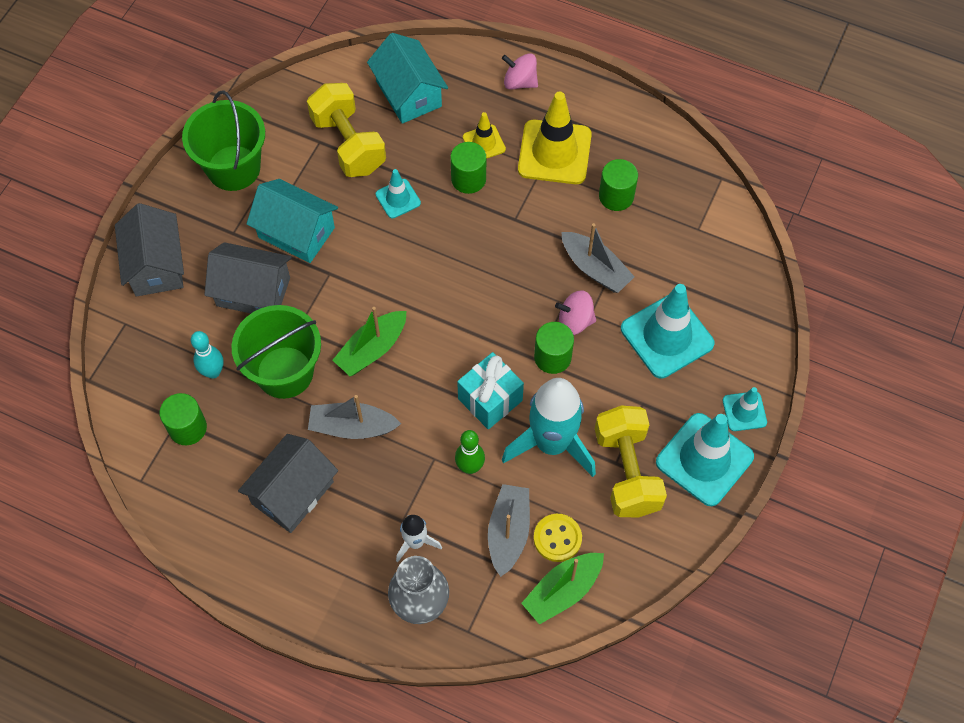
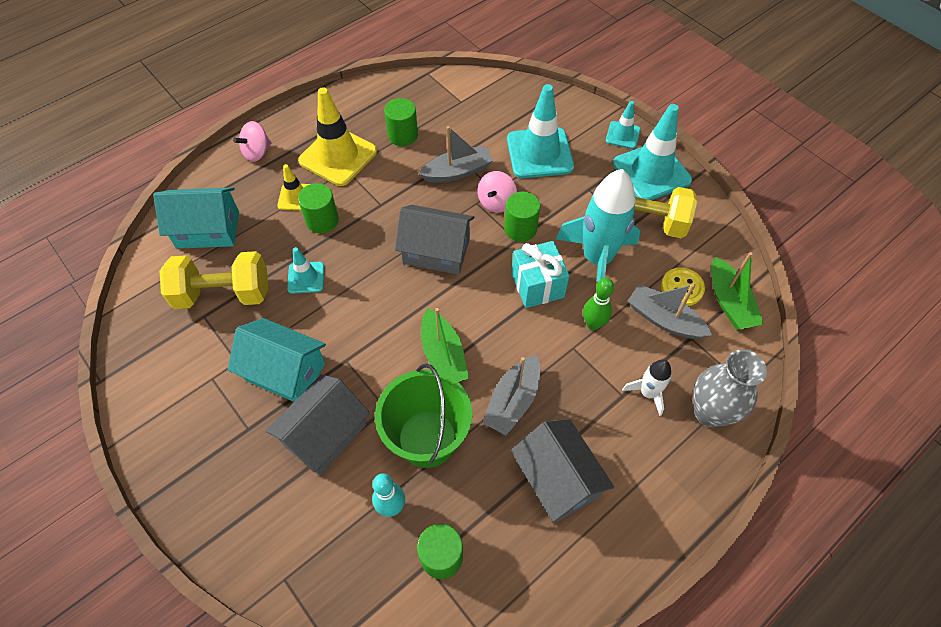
camera: 65 degrees left, 5 degrees down
grey house [115,203,184,297] -> grey house moved to [395,205,474,275]
green bucket [182,90,265,191] -> none
turquoise house [246,179,338,263] -> turquoise house turned 60 degrees clockwise [228,318,326,402]

